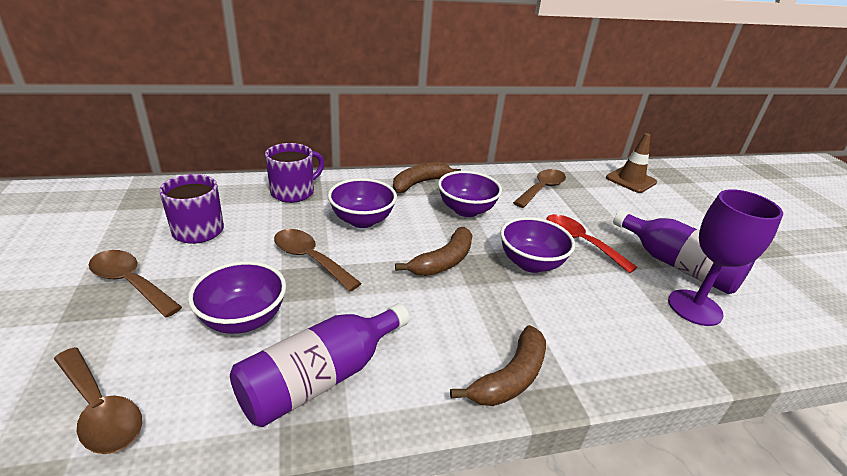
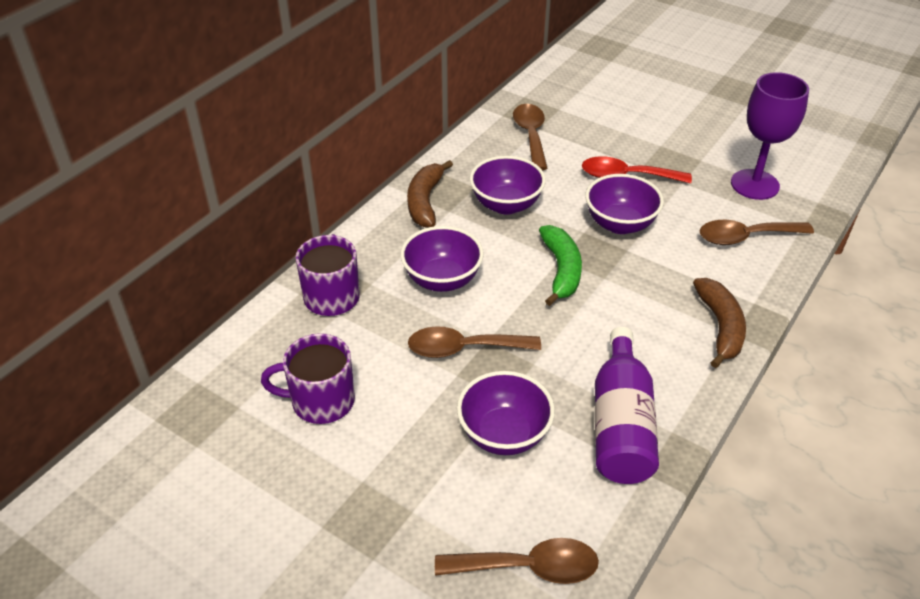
camera: 40 degrees left, 10 degrees up
brown spoon [89,250,182,317] -> brown spoon moved to [700,220,814,245]
brown banana [395,227,472,276] -> green banana [539,225,582,306]
brown traffic cone [606,133,657,193] -> none
purple bottle [613,210,755,294] -> none

